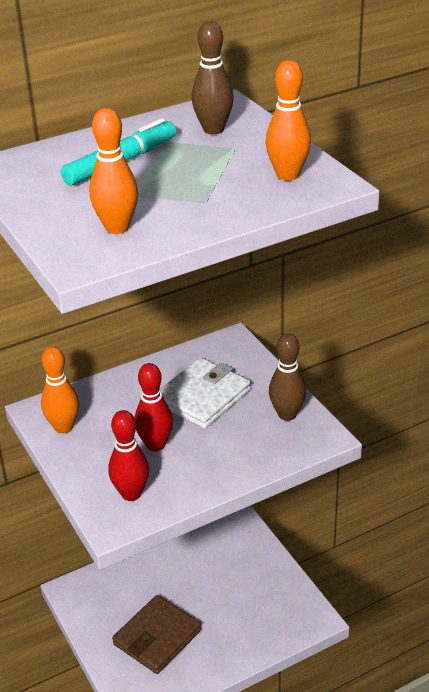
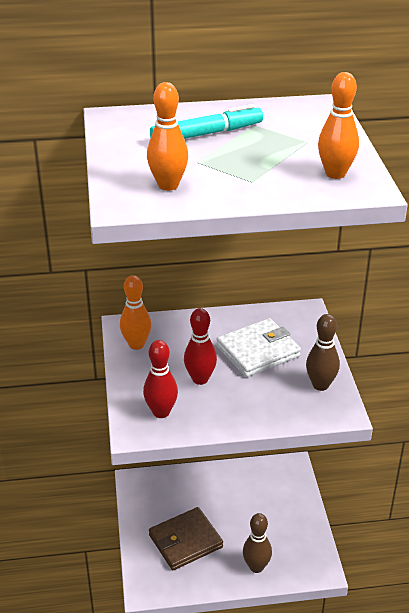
camera: 20 degrees right, 0 degrees up
brown bowling pin [192,21,234,134] -> brown bowling pin moved to [243,513,272,573]

